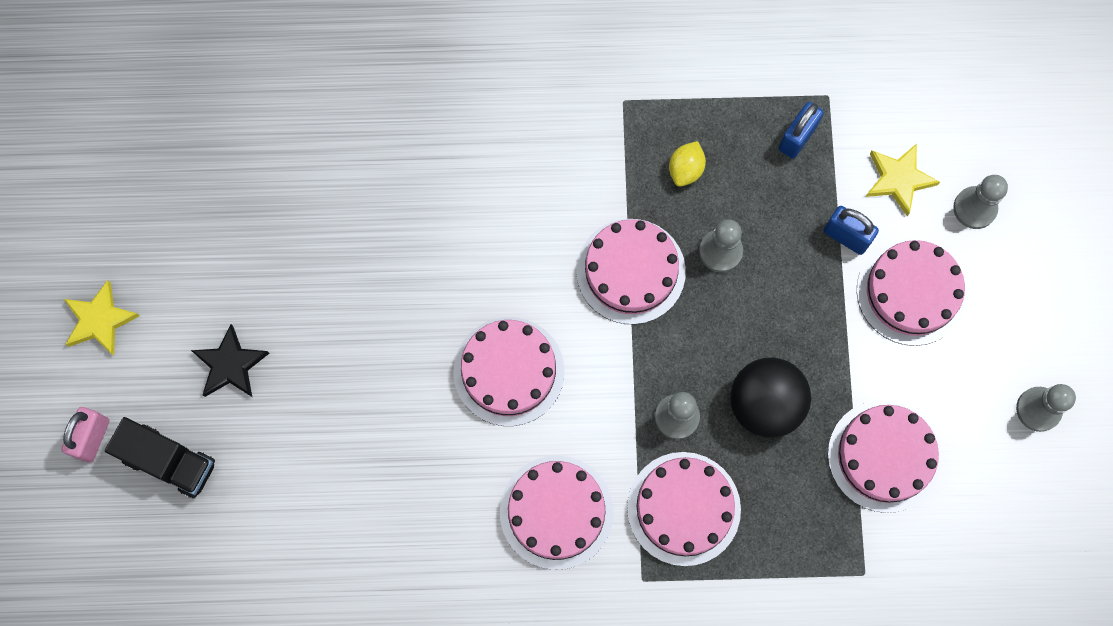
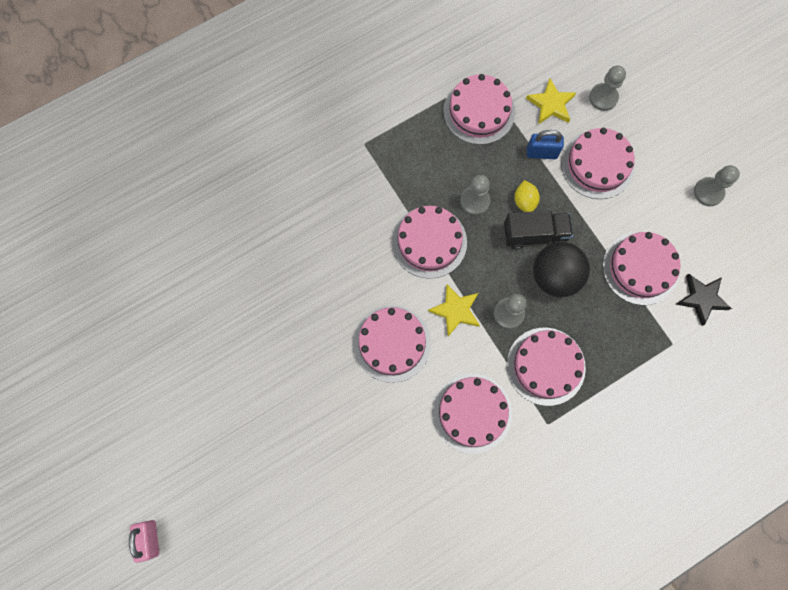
camera: 30 degrees left, 0 degrees up
yellow star [64,280,140,355] -> yellow star moved to [428,284,480,337]
black truck [105,417,215,498] -> black truck moved to [504,210,573,250]
black star [191,324,269,397] -> black star moved to [676,274,732,326]
yellow lemon [669,141,706,187] -> yellow lemon moved to [514,180,540,212]
blue padlock [779,102,824,159] -> pink cake [443,74,515,145]

